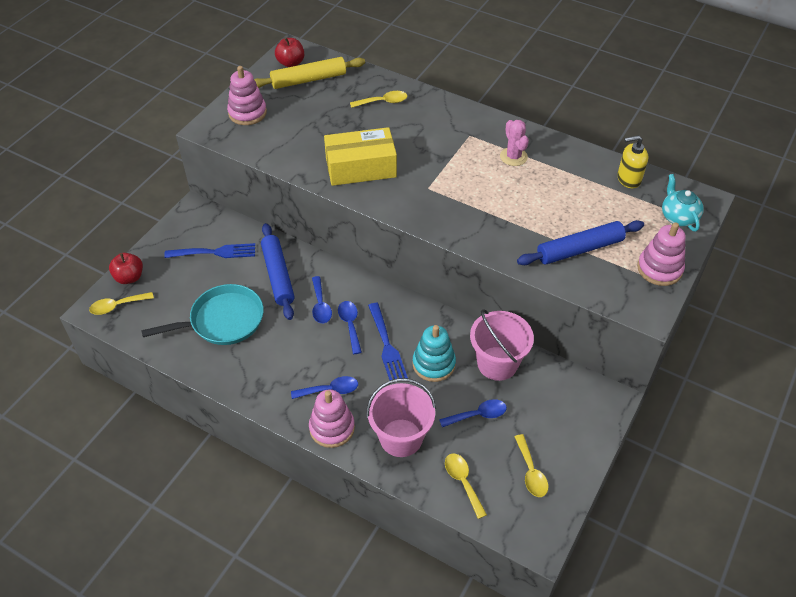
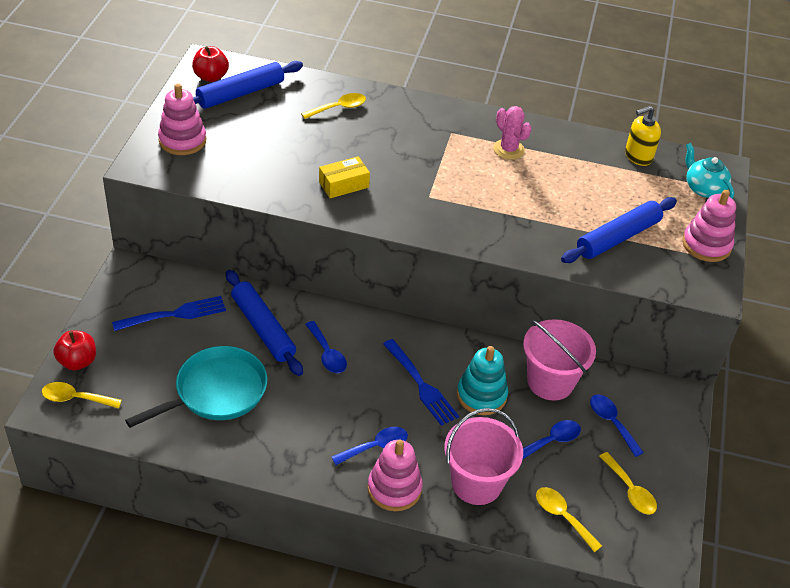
camera: 20 degrees left, 5 degrees down
yellow spoon [89,292,154,315] -> yellow spoon turned 45 degrees clockwise [42,382,122,409]
yellow rolling pin [254,57,365,89] -> blue rolling pin [193,61,303,109]
yellow box [324,127,397,186] -> yellow box [319,156,370,198], size x0.56
blue spoon [338,301,362,354] -> blue spoon moved to [590,394,644,457]

